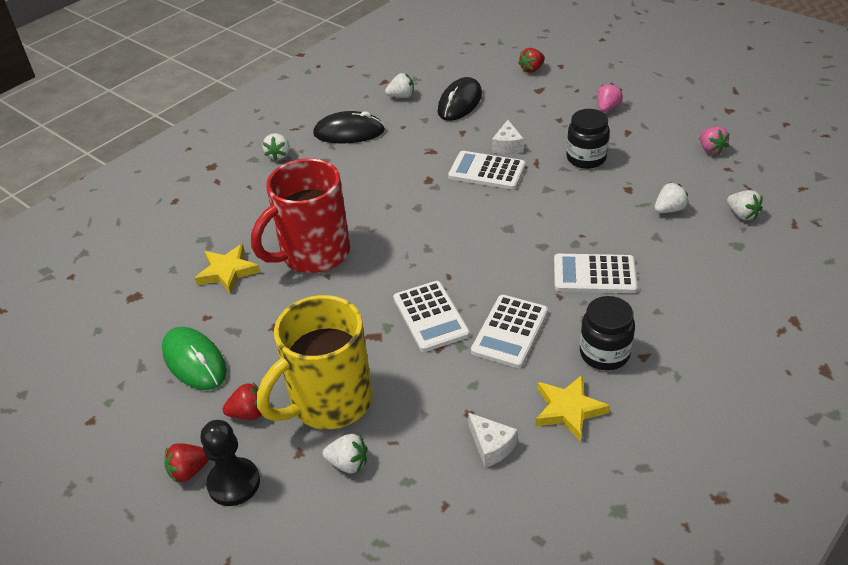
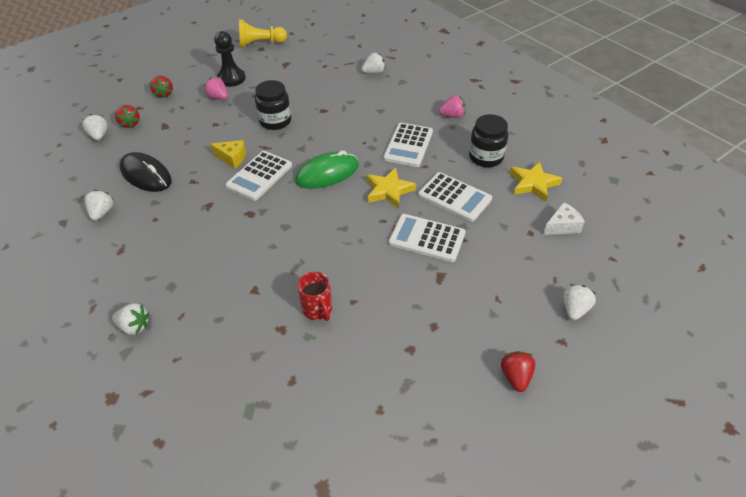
camera: 80 degrees left, 5 degrees up
green mouse [162,327,227,390] -> green mouse moved to [295,150,359,189]
red strawberry [165,443,210,483] -> red strawberry moved to [150,76,173,98]
yellow star [195,244,260,294] -> yellow star moved to [366,168,416,209]
black pawn [200,420,260,506] -> black pawn moved to [214,31,246,87]
red mug [251,158,350,273] -> red mug [298,272,332,321], size x0.45
yellow mug [257,295,373,429] -> none
black mouse [313,111,385,143] -> none
white calculator [393,281,470,352] -> white calculator turned 150 degrees counterclockwise [389,214,465,262]
white cheese [492,120,524,154] -> yellow cheese [210,140,246,169]
white strawberry [655,182,689,213] -> white strawberry moved to [82,114,108,141]
pink strawberry [700,126,730,155] -> pink strawberry moved to [439,95,465,118]
none -> yellow pawn [239,20,287,47]

